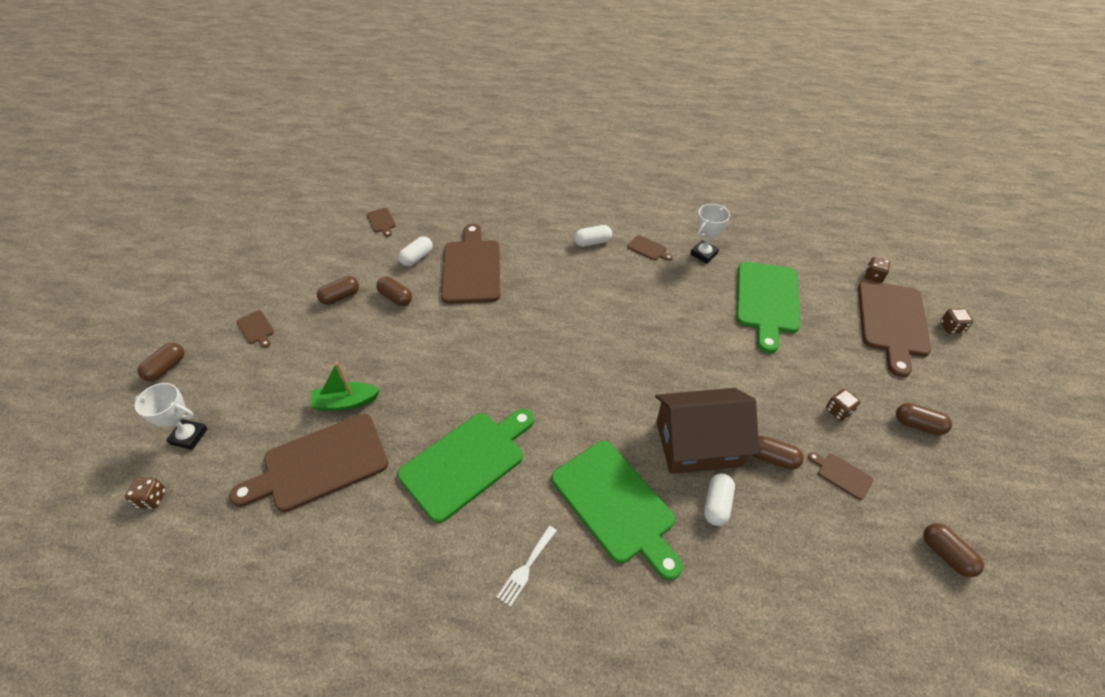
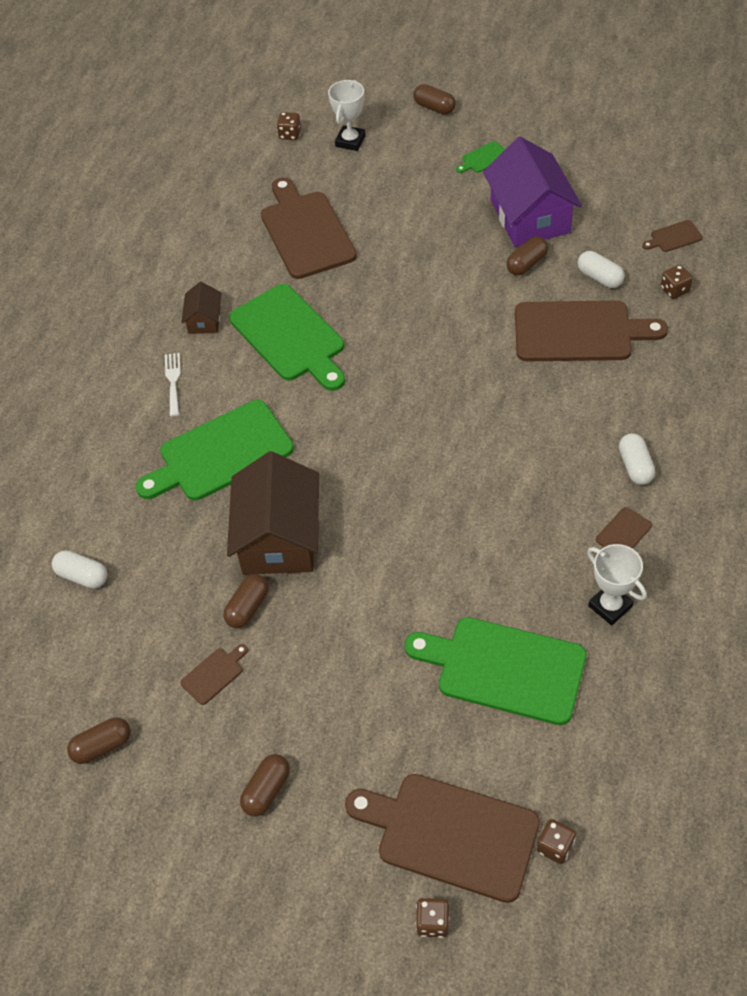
camera: 100 degrees right, 5 degrees up
brown cutting board [237,310,274,348] -> green cutting board [456,141,505,173]
green boat [310,362,380,411] -> none
brown capsule [317,276,359,305] -> purple house [483,137,582,247]
white fork [497,526,557,607] -> white fork turned 45 degrees clockwise [165,353,181,417]
white capsule [704,473,735,526] -> white capsule moved to [52,550,107,589]
brown dice [826,389,860,421] -> brown dice moved to [661,265,693,299]
none -> brown house [181,282,222,334]

